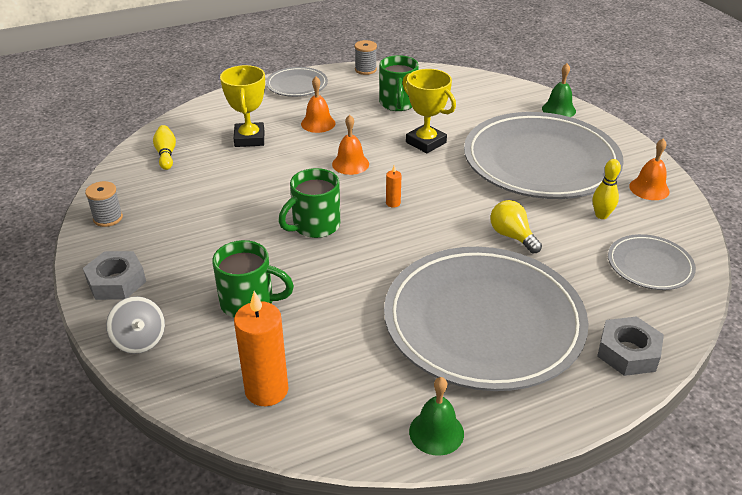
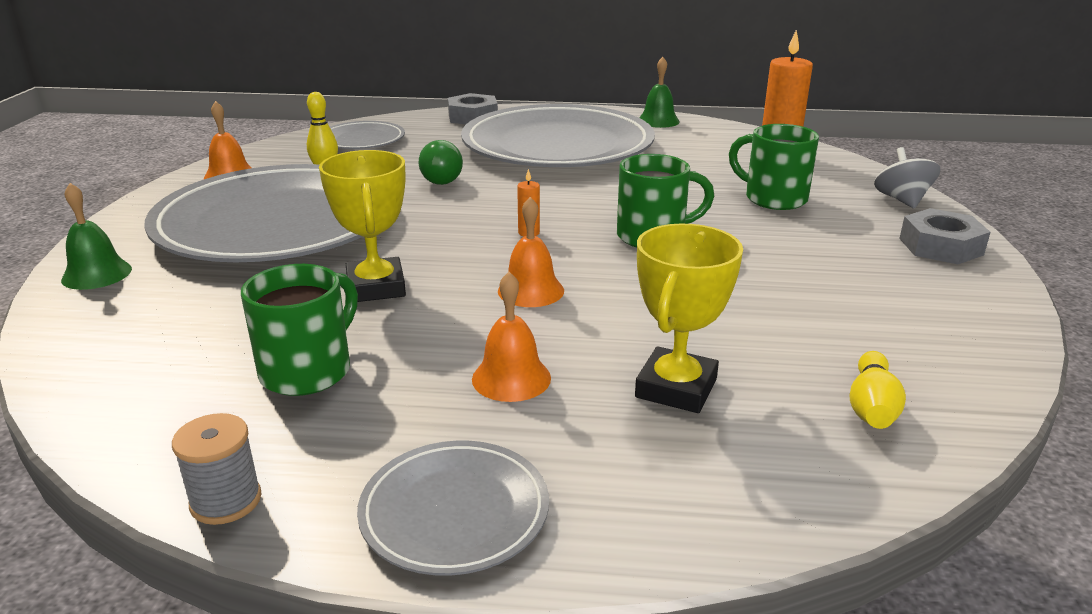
camera: 150 degrees left, 10 degrees down
grey spool [85,181,123,227] -> none
yellow light bulb [490,200,542,253] -> green light bulb [419,140,463,185]

